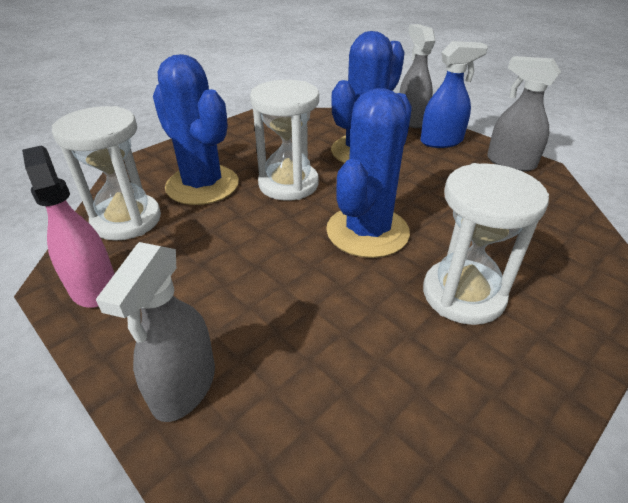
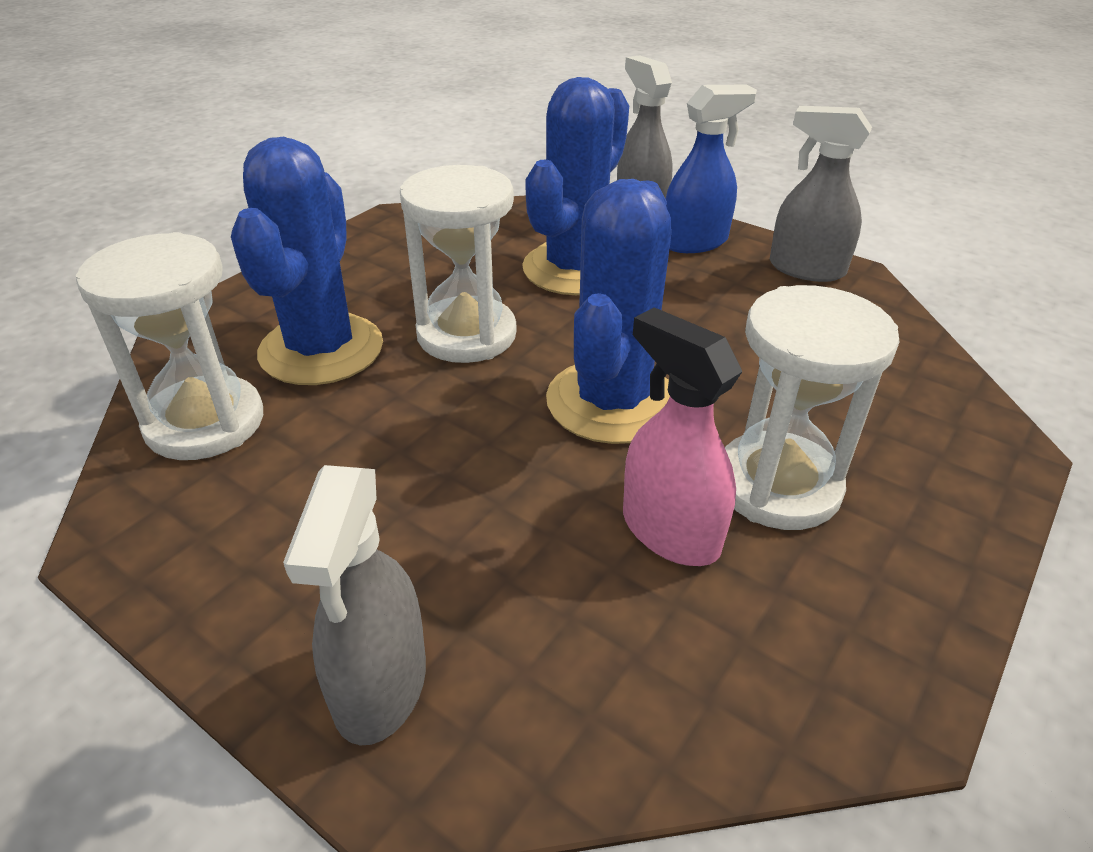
camera: 10 degrees left, 0 degrees up
pink spray bottle [22,145,115,308] -> pink spray bottle moved to [623,307,742,566]
blue cactus [153,54,239,205] -> blue cactus turned 60 degrees clockwise [231,137,383,385]

